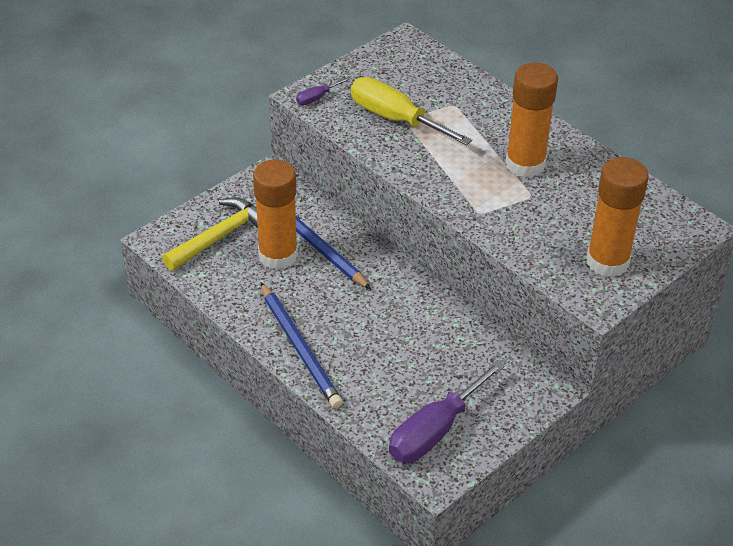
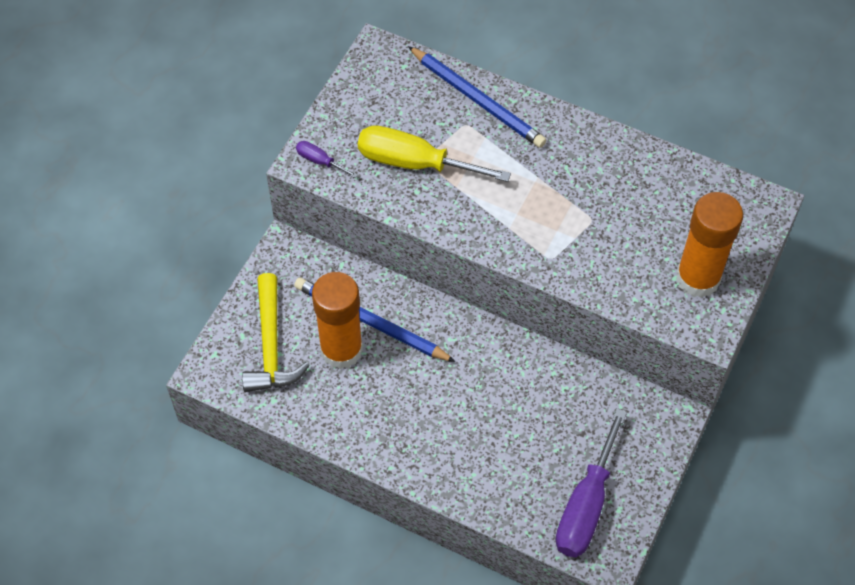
camera: 20 degrees left, 15 degrees up
yellow hammer [162,198,258,271] -> yellow hammer turned 150 degrees clockwise [242,273,310,392]
blue pencil [260,282,343,409] -> blue pencil moved to [408,46,546,148]
purple screwdriver [296,77,350,105] -> purple screwdriver turned 90 degrees clockwise [296,141,358,178]
orange glue stick [505,63,558,178] -> none

